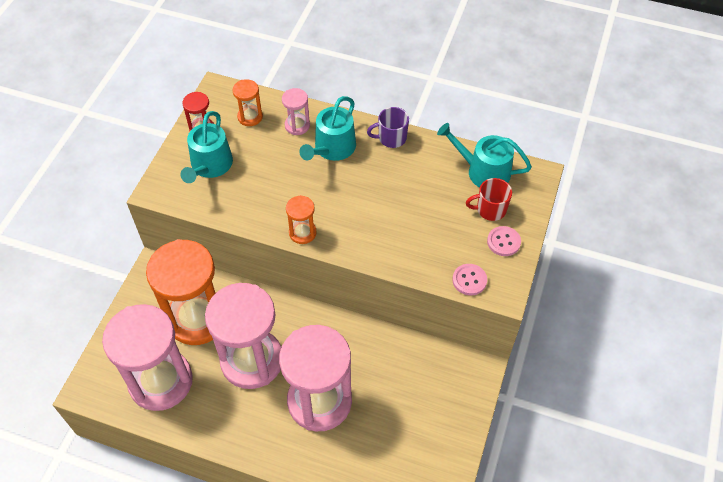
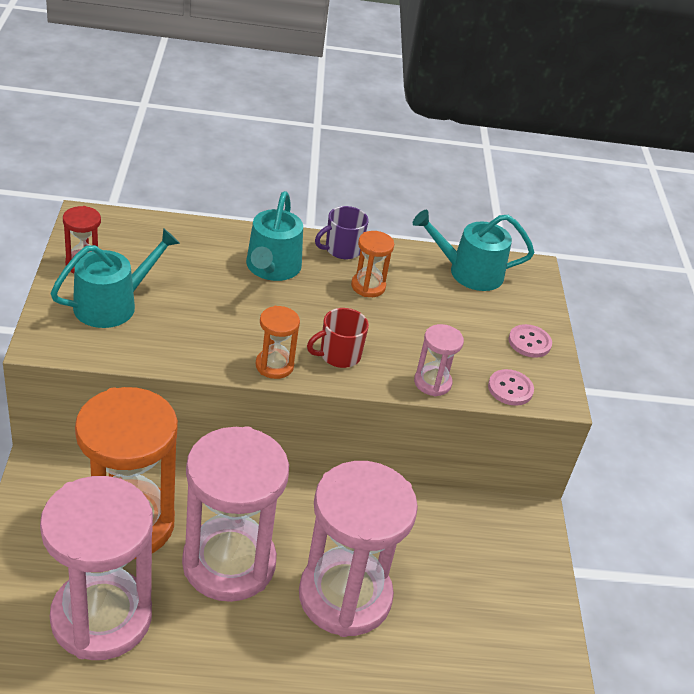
camera: 25 degrees left, 15 degrees down
turquoise watering can [180,111,233,183] -> turquoise watering can turned 120 degrees counterclockwise [50,228,180,328]
orange hourglass [233,79,263,126] -> orange hourglass moved to [351,231,394,297]
pink hourglass [282,88,310,135] -> pink hourglass moved to [414,324,464,397]
red mug [466,178,512,221] -> red mug moved to [307,308,369,368]

